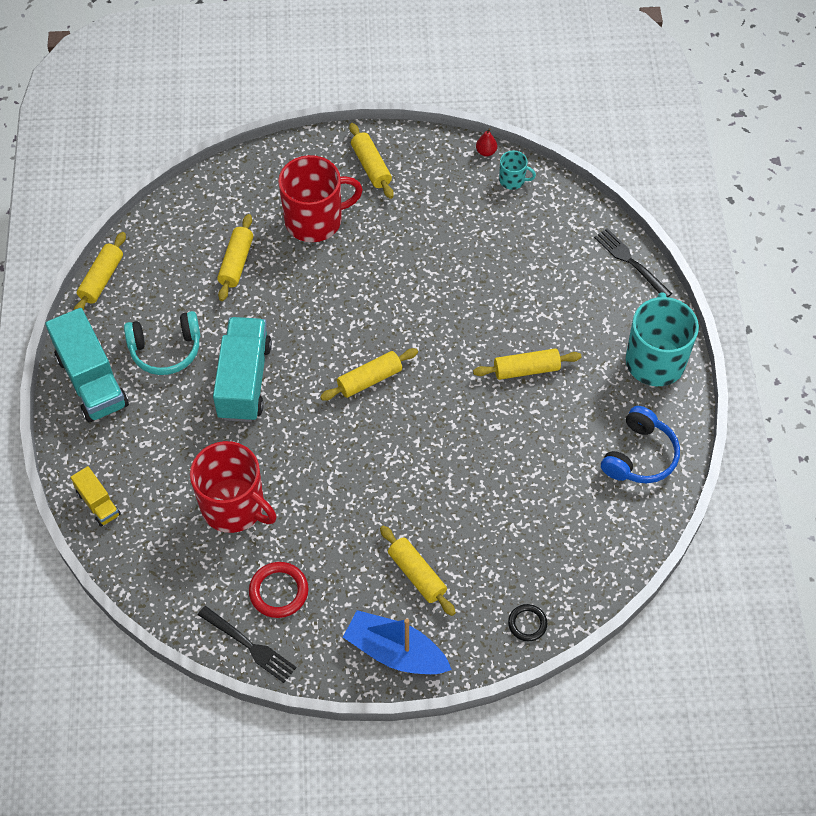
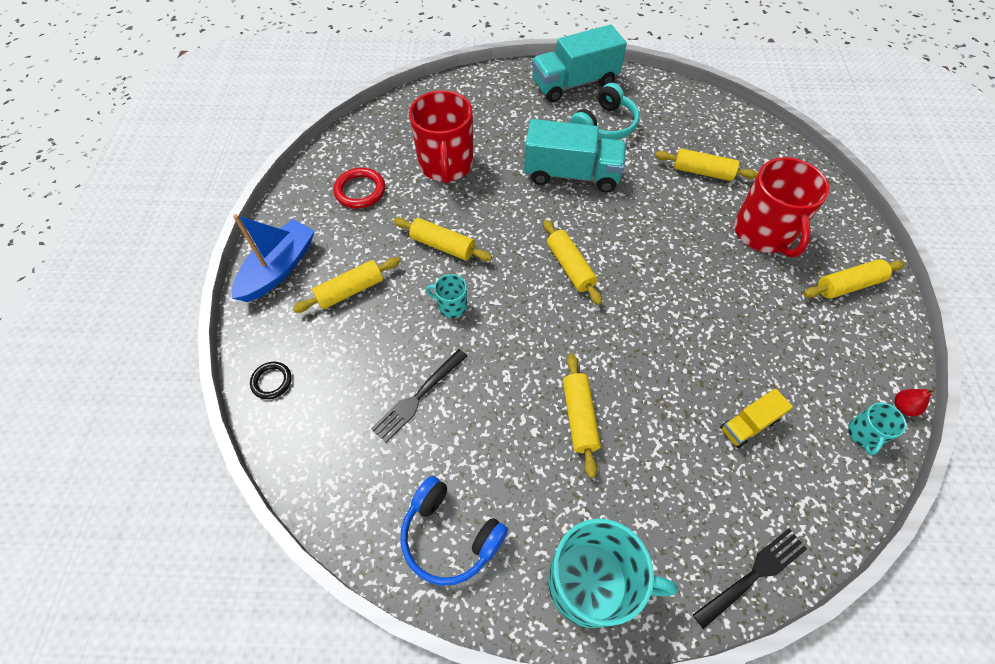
camera: 95 degrees right, 0 degrees up
yellow truck [70,466,121,527] -> yellow truck moved to [720,388,793,448]
yellow rolling pin [74,232,126,311] -> yellow rolling pin moved to [394,217,492,261]
turquoise headphones [124,311,200,375] -> turquoise headphones turned 135 degrees counterclockwise [570,83,640,140]
red mug [190,441,276,533] -> red mug turned 45 degrees counterclockwise [409,90,473,183]
black fork [198,606,297,683] -> black fork moved to [371,349,468,443]
none -> turquoise mug [426,274,467,318]

